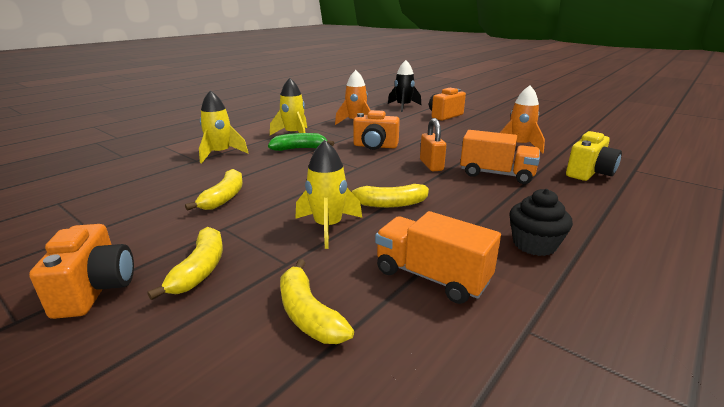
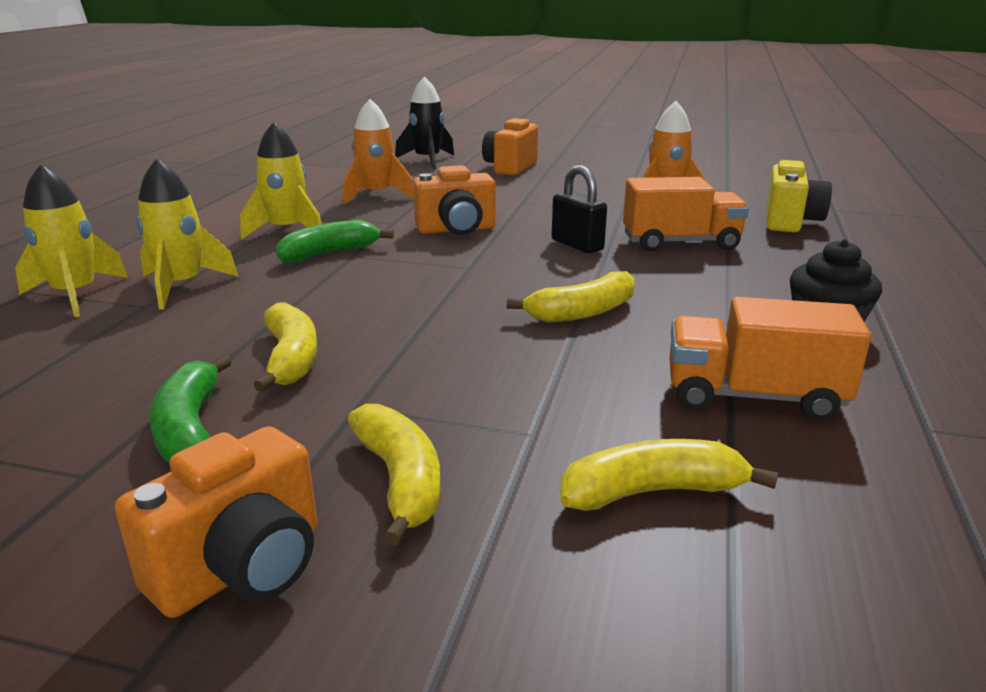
camera: 25 degrees left, 0 degrees up
orange camera [29,224,134,319] -> orange camera turned 75 degrees clockwise [115,426,317,618]
yellow banana [280,259,354,344] -> yellow banana turned 135 degrees clockwise [560,439,778,511]
yellow rocket [295,140,362,249] -> yellow rocket moved to [15,164,128,317]
orange padlock [420,118,446,171] -> black padlock [552,165,607,253]
none -> green banana [149,355,231,463]

